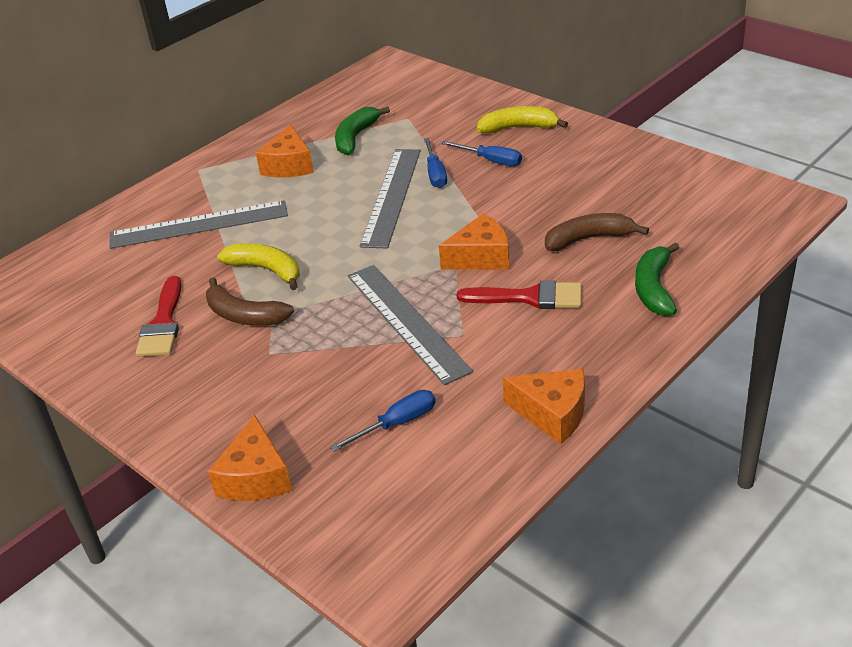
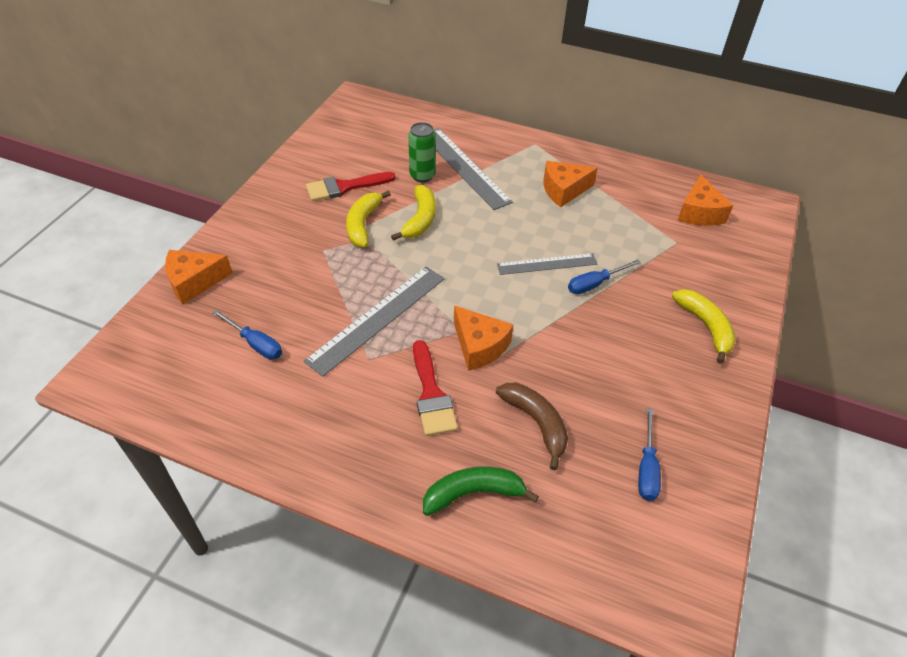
camera: 65 degrees right, 10 degrees up
brown banana [206,277,294,326] -> yellow banana [346,190,391,247]
green banana [335,107,390,155] -> none
grey ruler [360,149,421,248] -> grey ruler [497,253,597,275], size x0.63
blue screwdriver [441,141,522,166] -> blue screwdriver moved to [638,408,661,501]
orange cheese [503,369,585,444] -> orange cheese moved to [678,174,733,226]
none -> green can [408,122,436,182]

